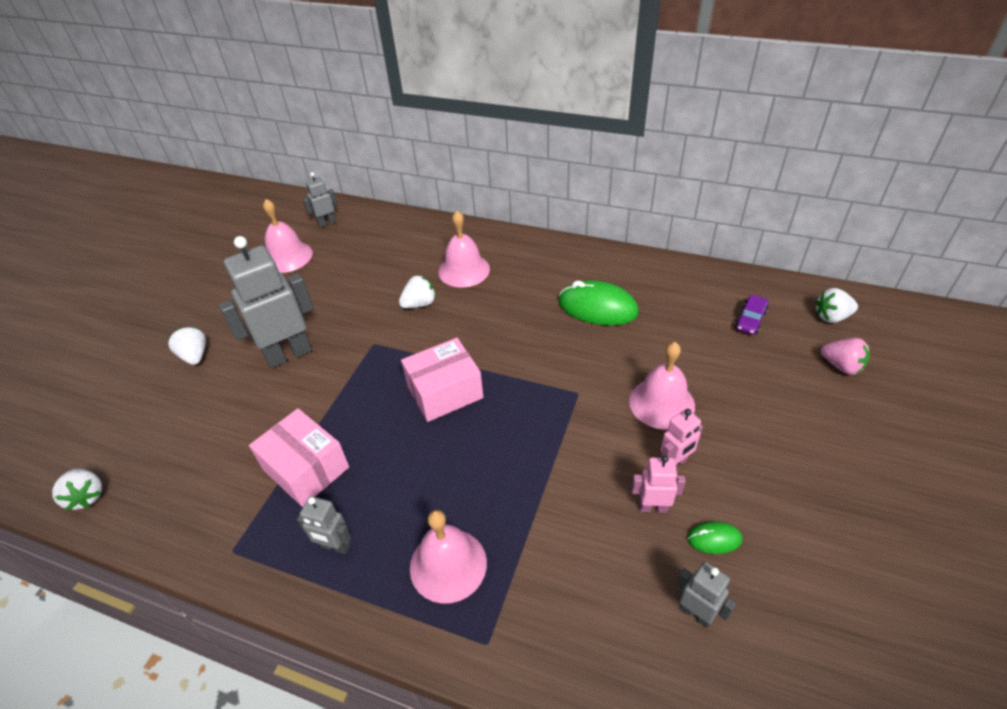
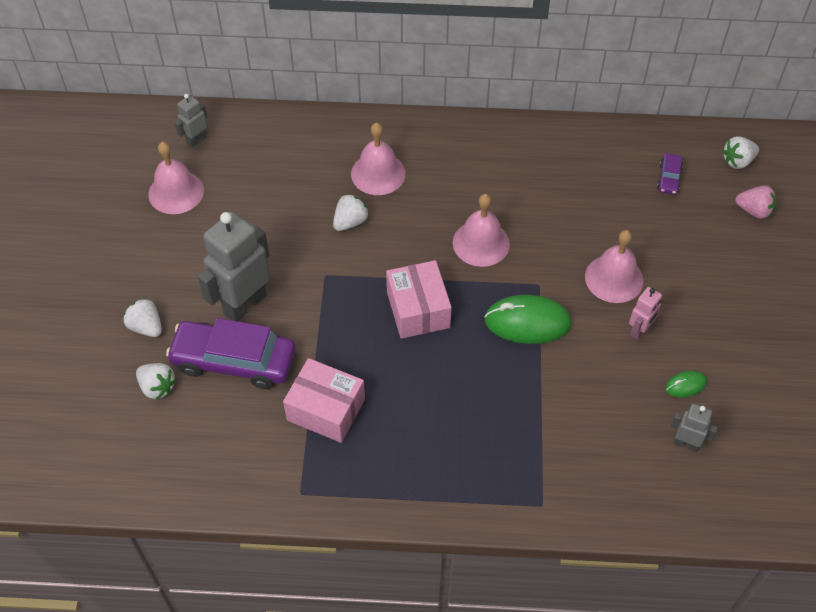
camera: 20 degrees left, 10 degrees up
white strawberry [52,468,102,511] -> white strawberry moved to [136,363,176,400]
grey robot [297,496,351,554] -> none
pink box [401,338,483,422] -> pink box turned 60 degrees counterclockwise [386,260,452,339]
pink bell [410,510,487,604] -> pink bell moved to [453,194,510,267]
green mouse [558,280,638,326] -> green mouse moved to [484,295,572,344]
pink robot [631,455,686,513] -> none
none -> purple car [166,318,295,389]

